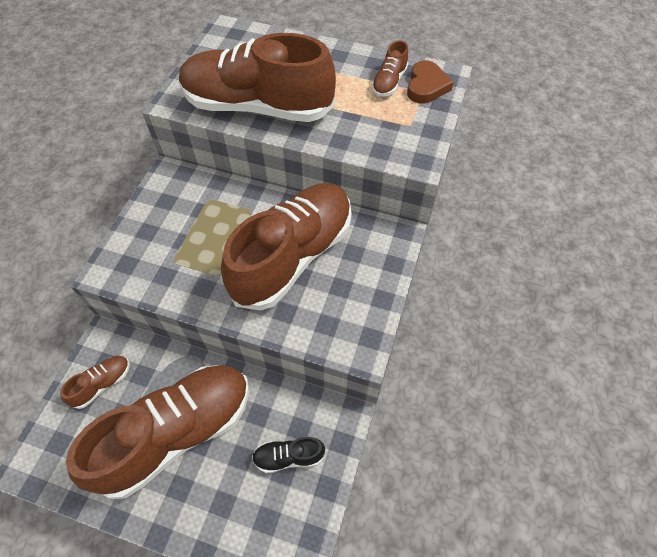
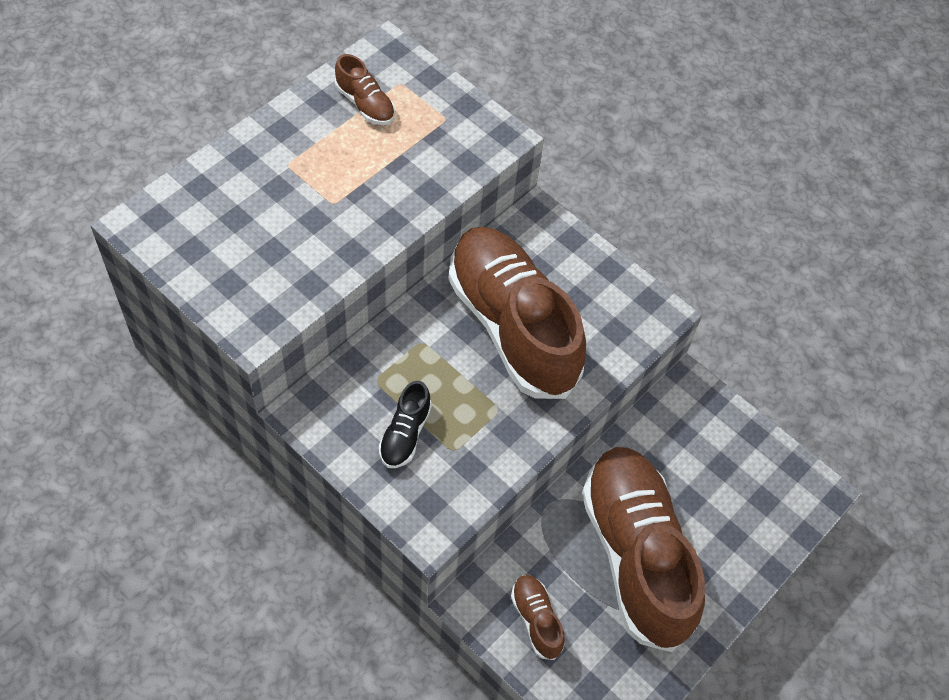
camera: 70 degrees left, 0 degrees up
brown shoe [179,33,336,122] -> none
black shoe [252,437,325,473] -> black shoe moved to [379,381,432,468]
brown heart [407,60,454,104] -> none

